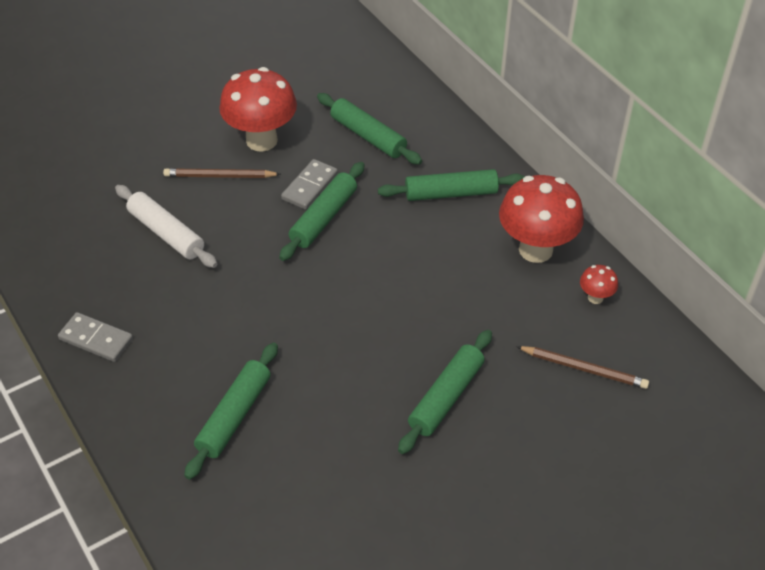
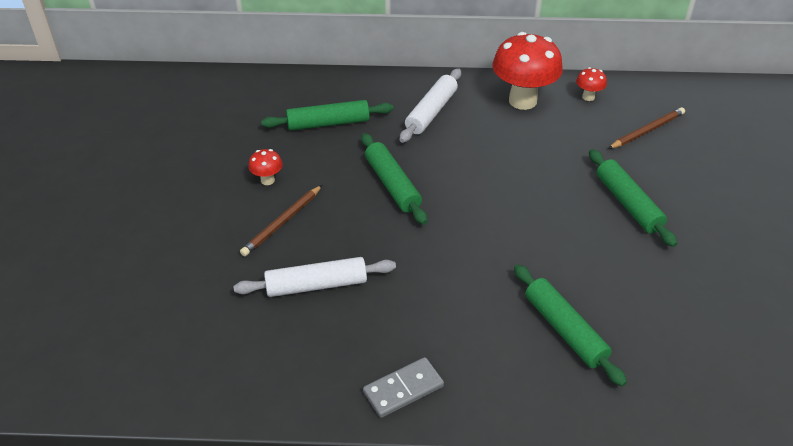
camera: 55 degrees left, 5 degrees down
red mushroom [219,67,297,152] -> red mushroom [248,149,283,185], size x0.44
grey domino [281,159,338,210] -> none
green rolling pin [378,169,525,201] -> white rolling pin [400,69,461,143]

